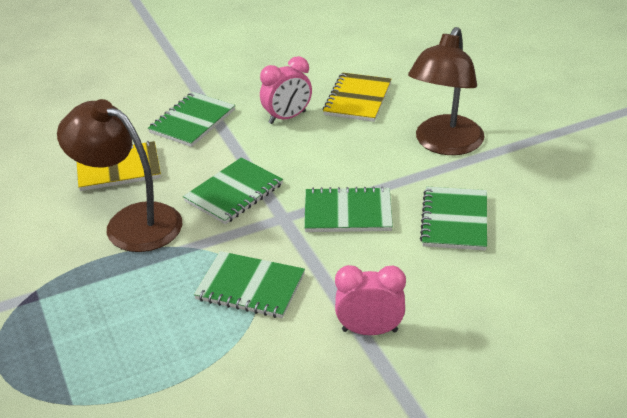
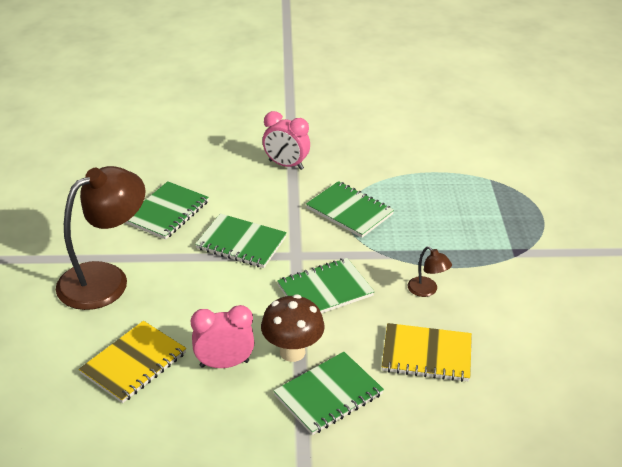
camera: 160 degrees left, 0 degrees up
brown lamp [57,99,182,252] -> brown lamp [408,246,452,297], size x0.43
none -> brown mushroom [261,294,325,362]

